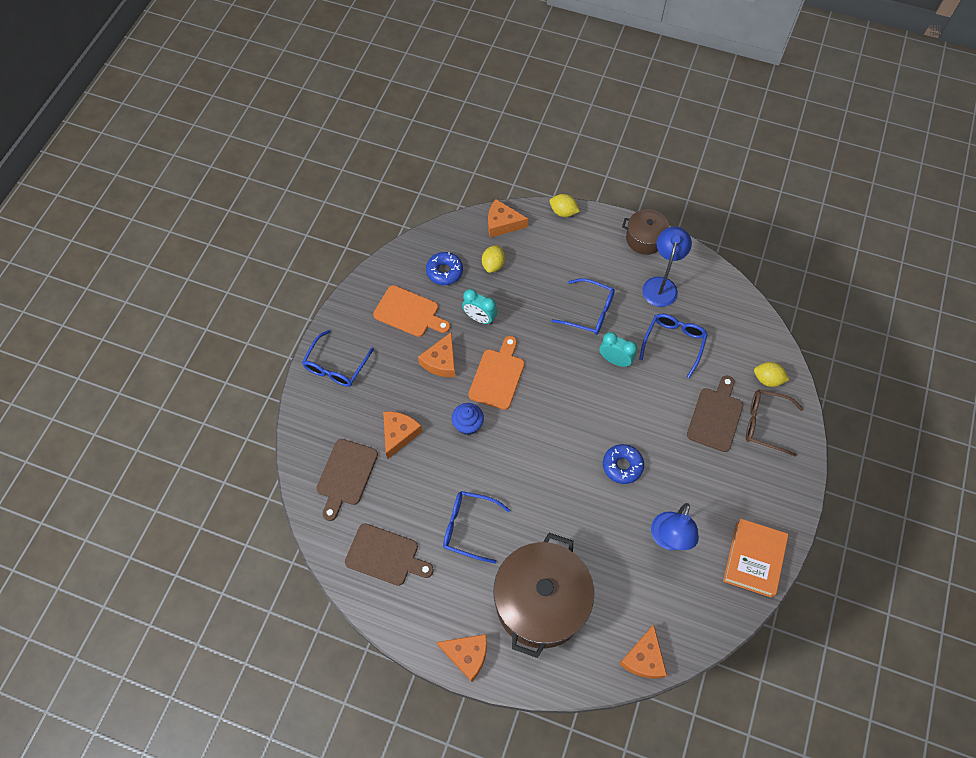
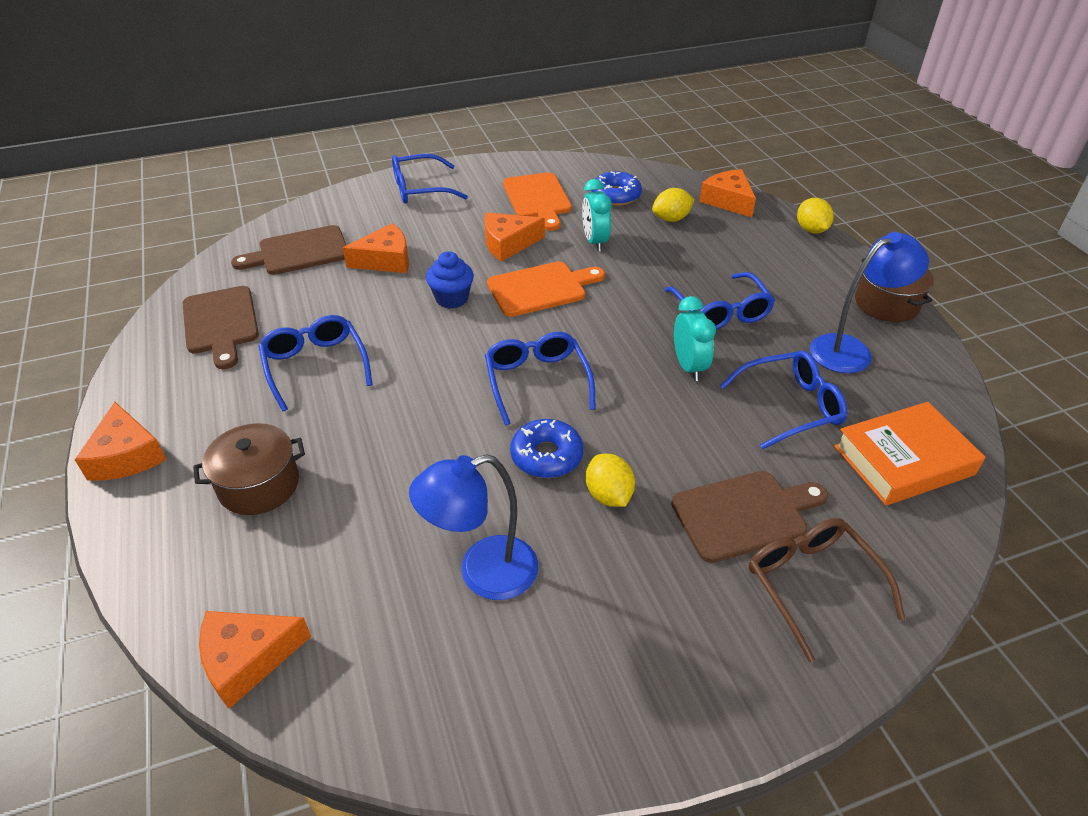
camera: 50 degrees right, 20 degrees down
brown pot [493,533,594,658] -> brown pot [193,423,305,515], size x0.51
orange book [723,518,789,598] -> orange book moved to [834,402,985,505]
yellow lemon [754,362,790,387] -> yellow lemon moved to [586,454,635,507]
none -> blue glasses [485,332,596,426]

